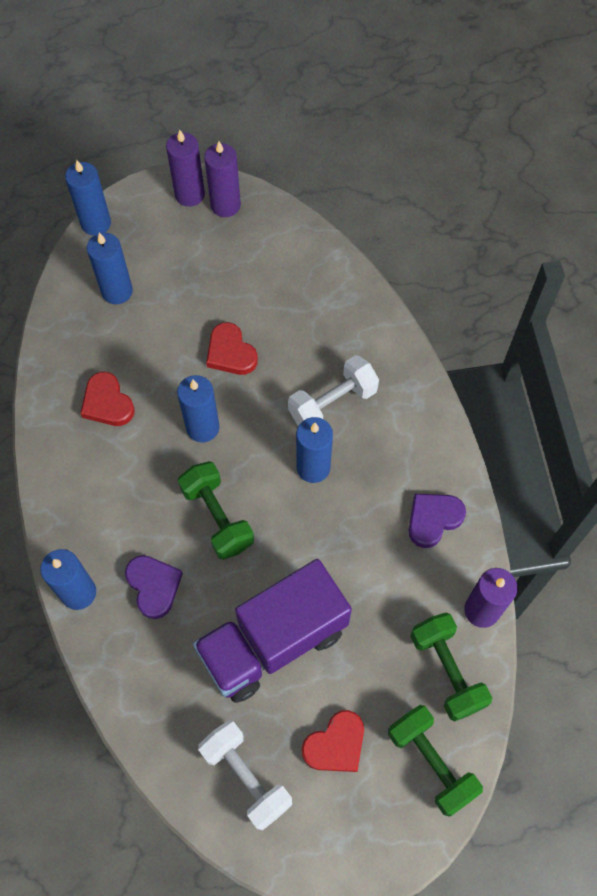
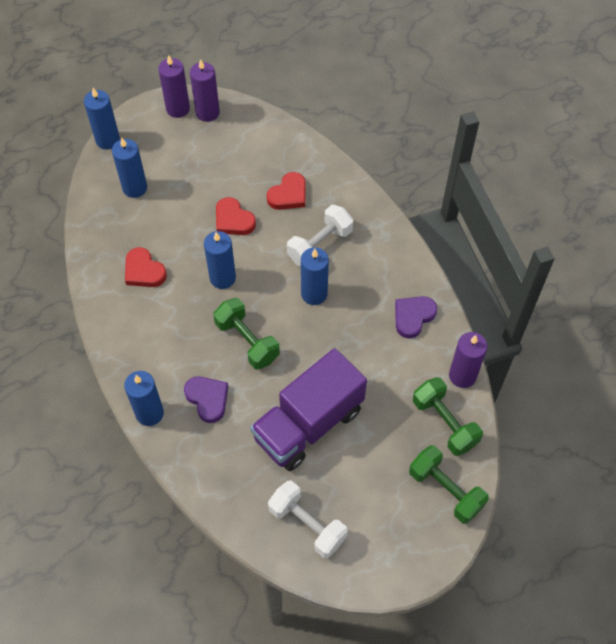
camera: 10 degrees left, 5 degrees down
red heart [302,710,364,772] -> red heart moved to [267,172,306,210]

